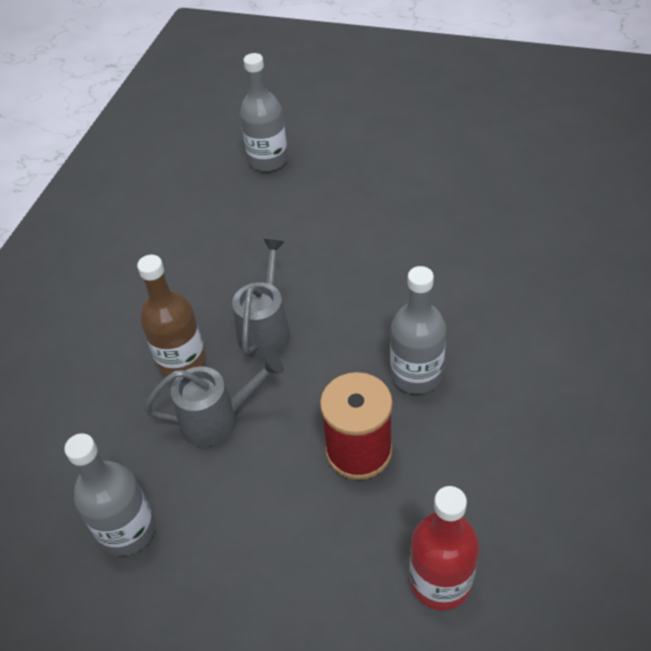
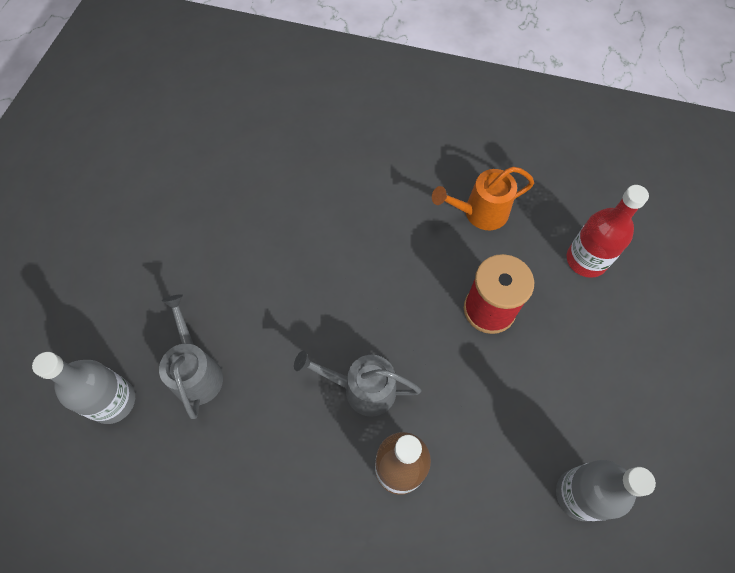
camera: 95 degrees left, 15 degrees up
grey watering can [144,353,284,447] -> grey watering can moved to [159,294,223,419]
grey bottle [390,266,446,394] -> none
none -> orange watering can [432,167,534,230]

